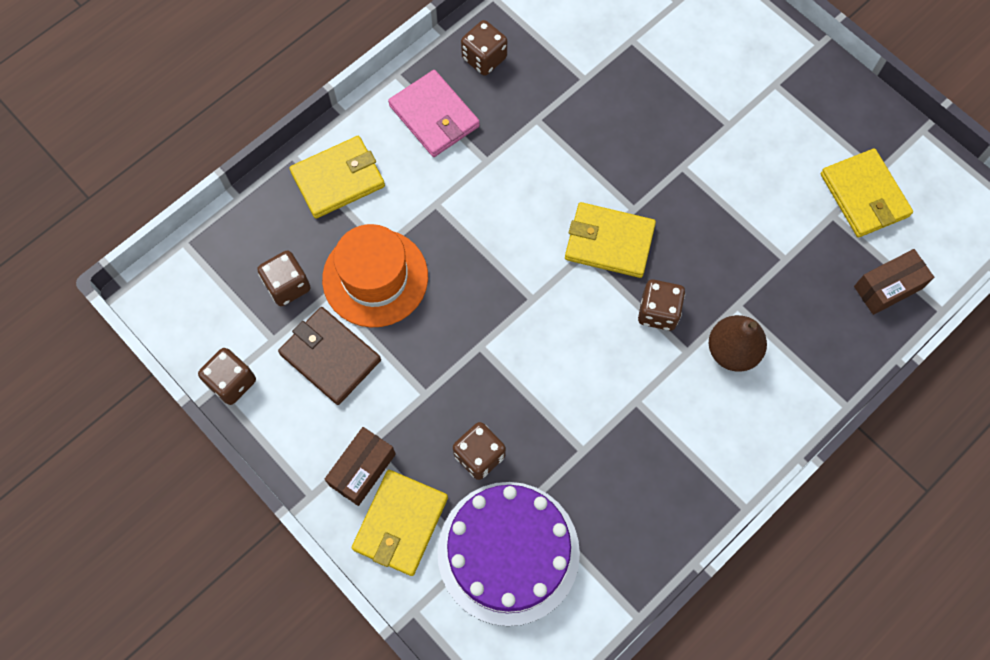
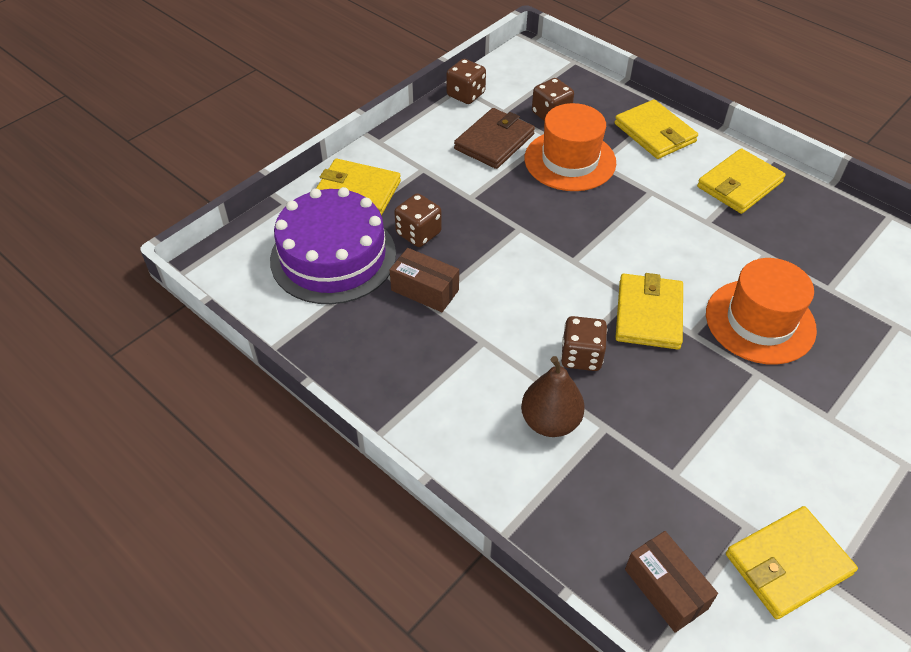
camera: 85 degrees right, 20 degrees down
brown box [324,427,396,506] -> brown box moved to [390,248,459,312]
pink wallet [388,70,480,157] -> yellow wallet [697,148,786,214]
brown dice [461,20,507,76] -> none
none -> orange hat [706,258,817,365]

